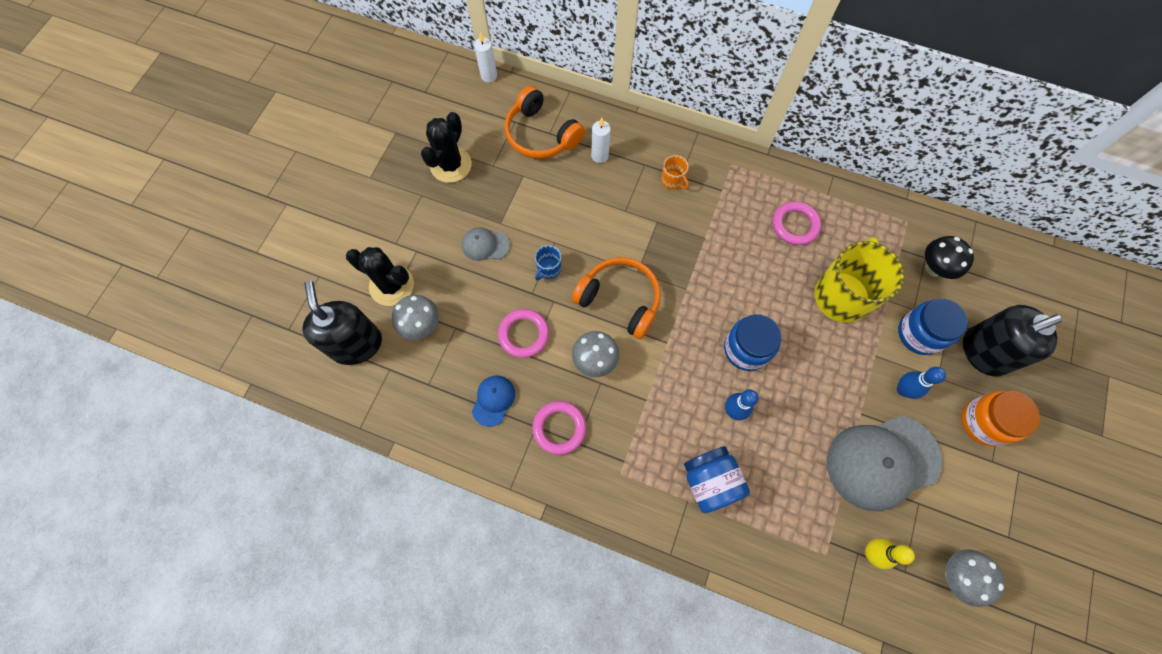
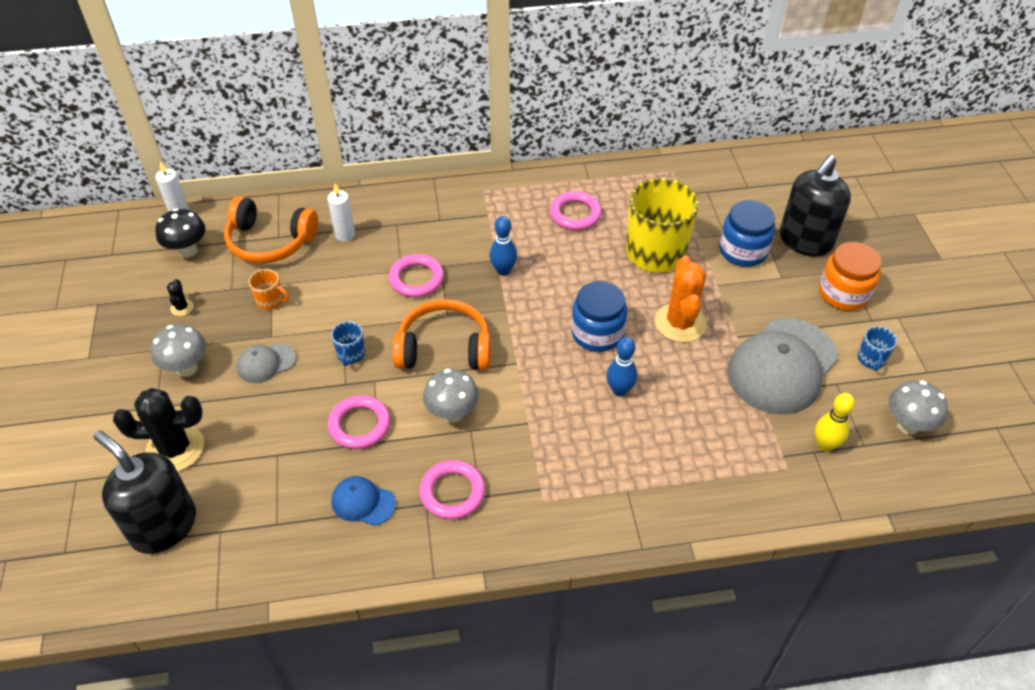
camera: 30 degrees left, 20 degrees down
grey mushroom [392,295,439,340] -> grey mushroom moved to [151,324,206,377]
black cactus [421,112,472,183] -> black cactus [167,279,193,316], size x0.44
blue cap [472,376,515,427] -> blue cap turned 60 degrees counterclockwise [331,476,396,526]
orange mug [661,155,689,190] -> orange mug moved to [249,269,289,310]
blue jar [684,446,750,513] -> none
blue bowling pin [897,367,946,399] -> blue bowling pin moved to [490,216,517,276]
black mushroom [925,236,974,279] -> black mushroom moved to [155,208,205,258]
none -> pink ring [389,254,444,297]
none -> orange cactus [655,256,707,343]
none -> blue mug [858,326,897,371]

